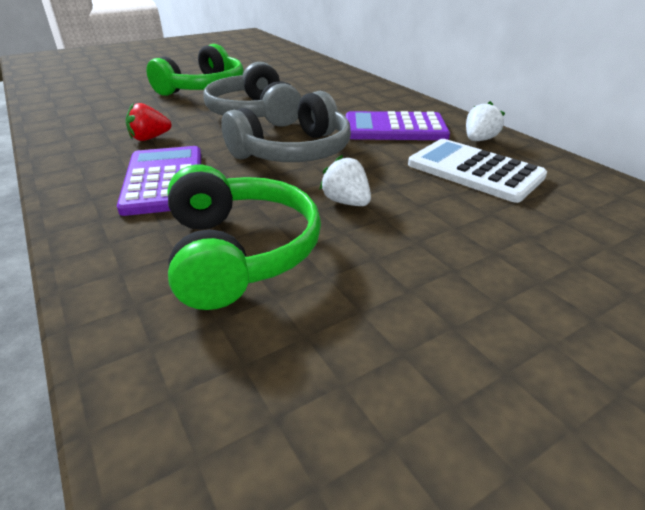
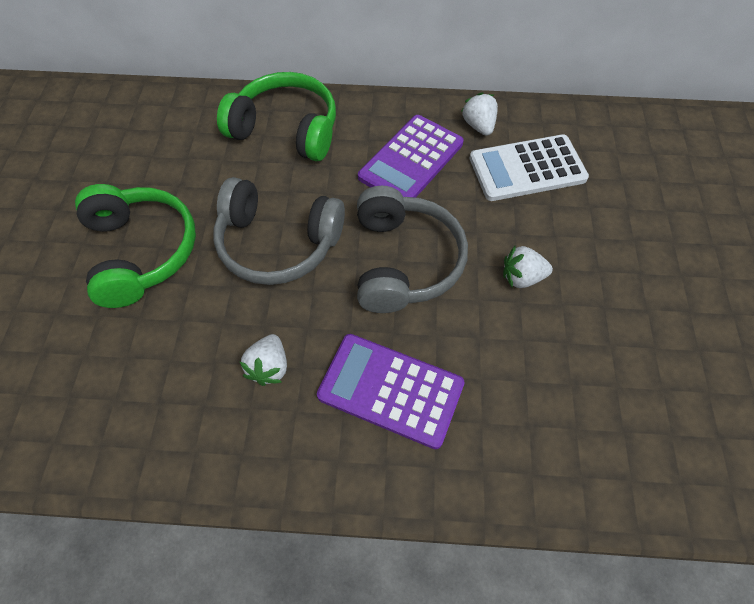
camera: 55 degrees left, 25 degrees up
red strawberry [126,102,171,141] -> white strawberry [240,334,287,386]
green headphones [168,165,321,310] -> green headphones moved to [217,72,336,162]

